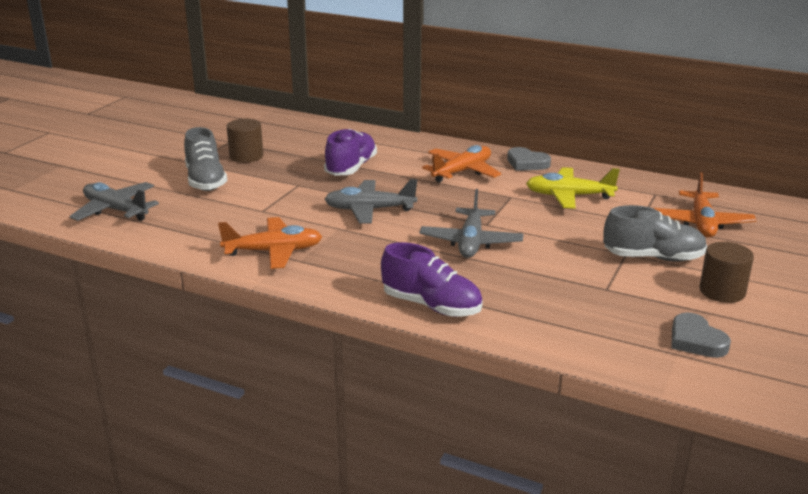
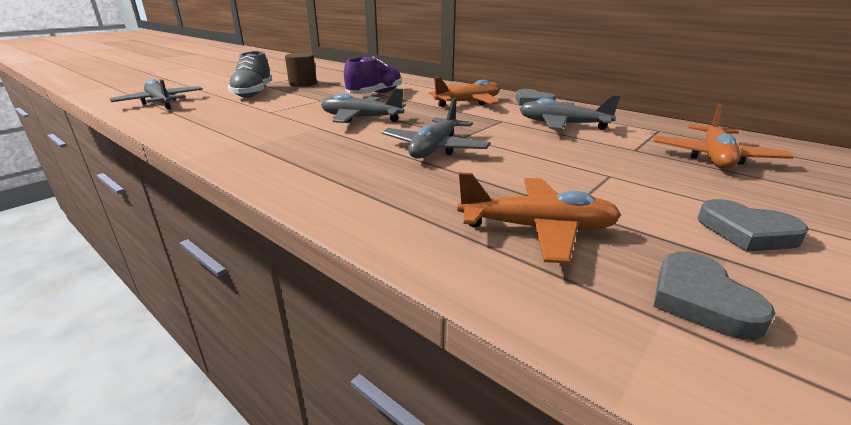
camera: 15 degrees right, 0 degrees up
orange plane [218,217,322,269] -> orange plane moved to [457,173,621,264]
purple shoe [381,242,483,317] -> none
yellow plane [526,167,620,209] -> grey plane [520,95,620,130]
grey shoe [603,205,707,262] -> none
brown cylinder [700,242,754,303] -> grey heart [698,199,809,252]

